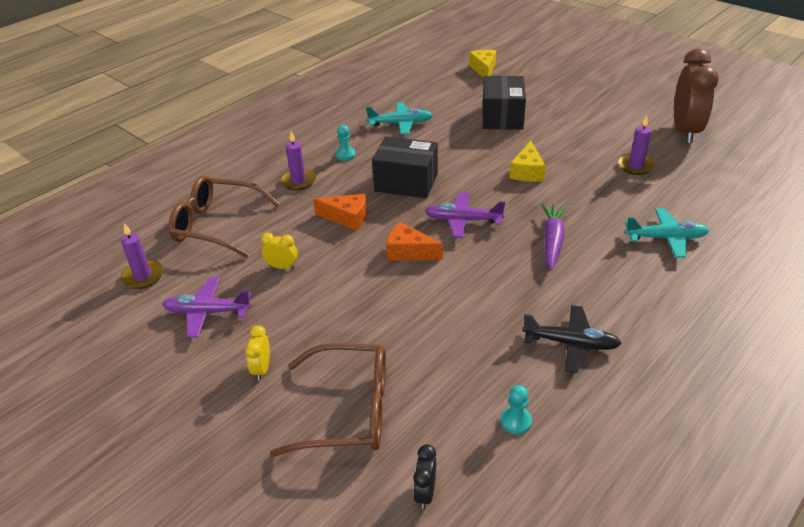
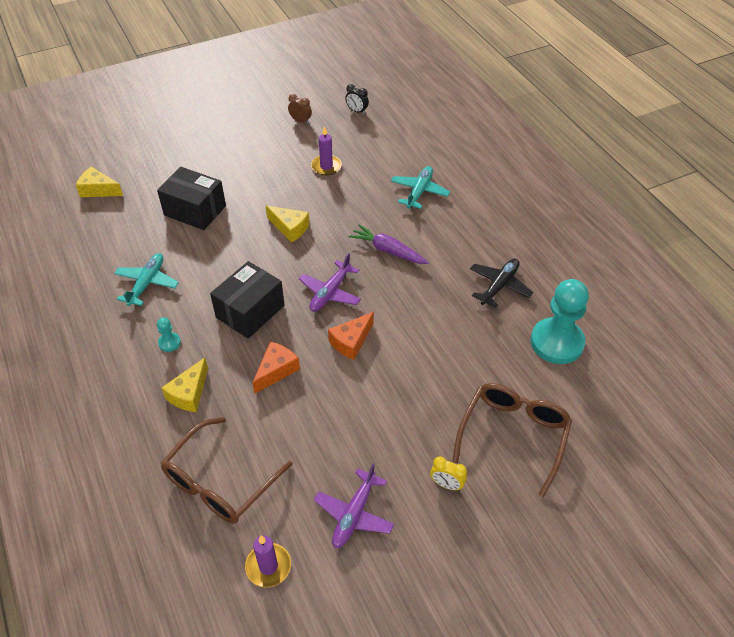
camera: 70 degrees left, 10 degrees up
yellow clock [261,233,298,269] -> none
purple candle [280,131,316,190] -> yellow cheese [161,358,208,412]
black clock [413,444,436,509] -> black clock moved to [345,84,369,114]
turquoise pawn [500,385,532,434] -> turquoise pawn [530,279,589,364], size x2.39
brown clock [674,49,719,143] -> brown clock [288,94,312,124], size x0.43

